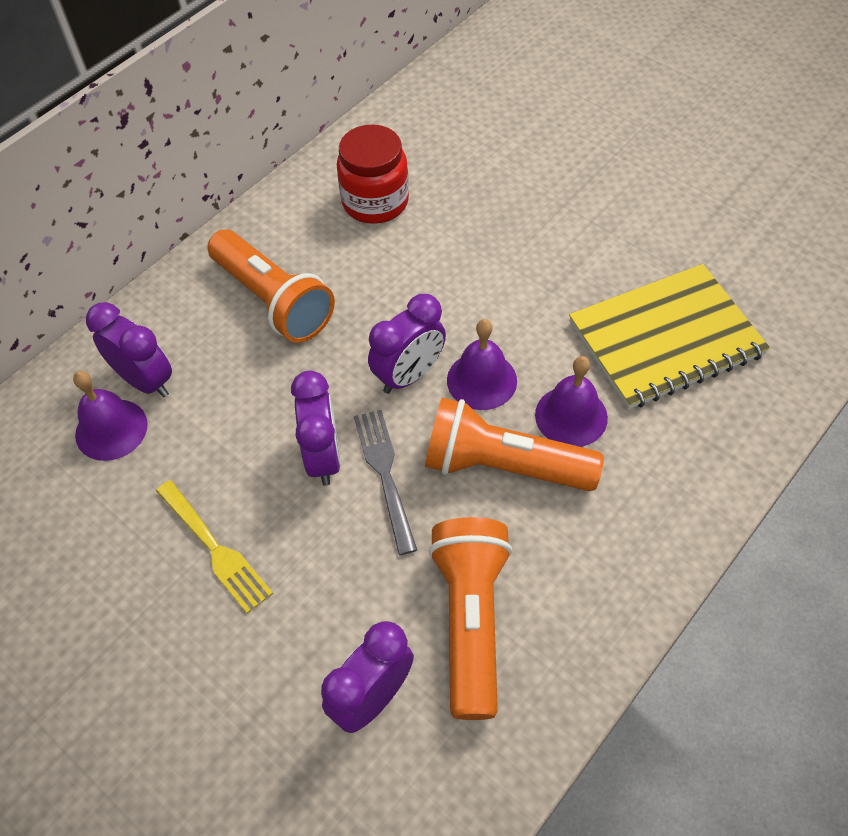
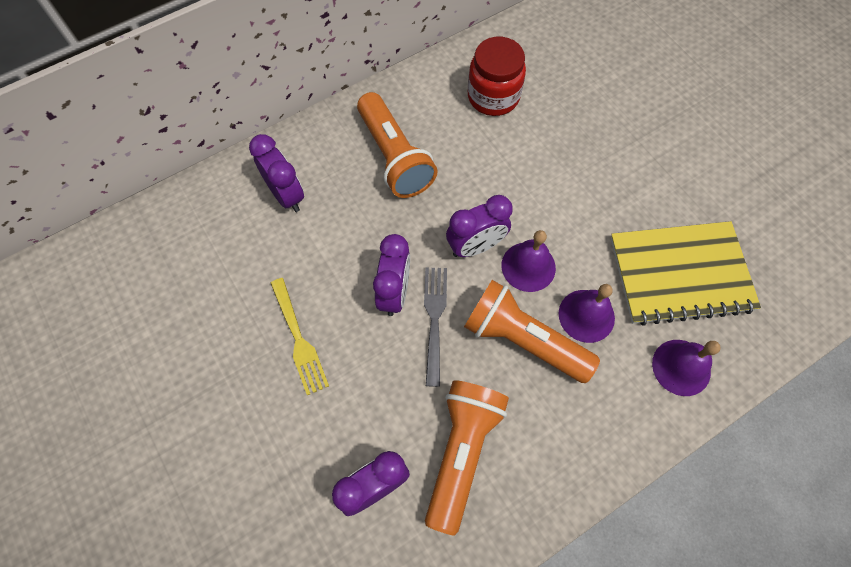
camera: 15 degrees right, 10 degrees up
purple bell [73,371,148,461] -> purple bell moved to [652,340,721,396]

